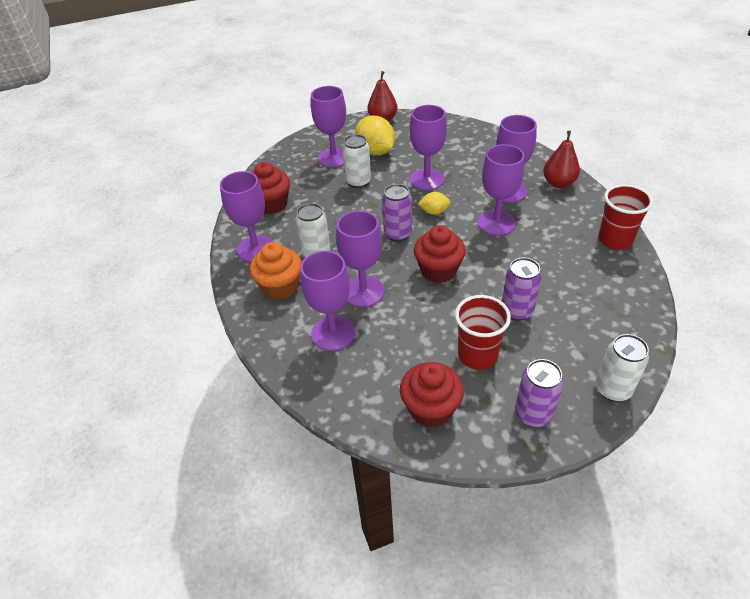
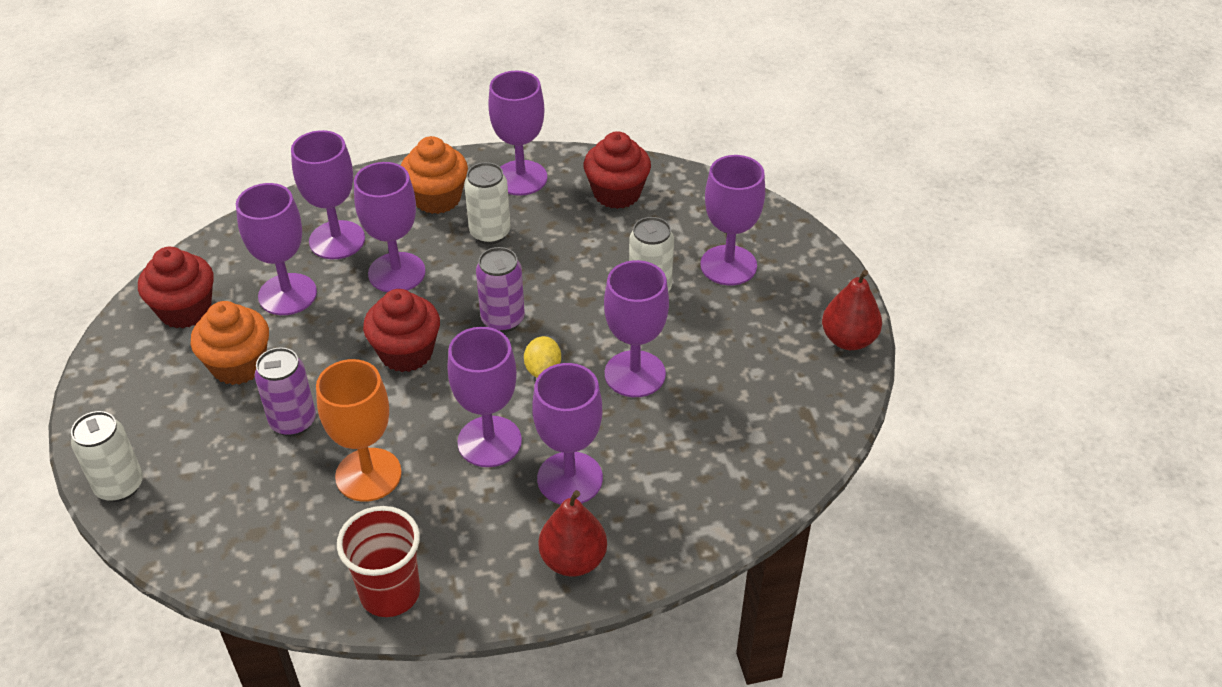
camera: 95 degrees right, 0 degrees up
yellow lemon [355,115,395,156] -> none
red cup [455,295,511,370] -> orange cupcake [191,301,269,385]
purple can [515,359,563,427] -> none
none -> purple goblet [236,183,317,315]
none -> orange goblet [316,359,402,502]

